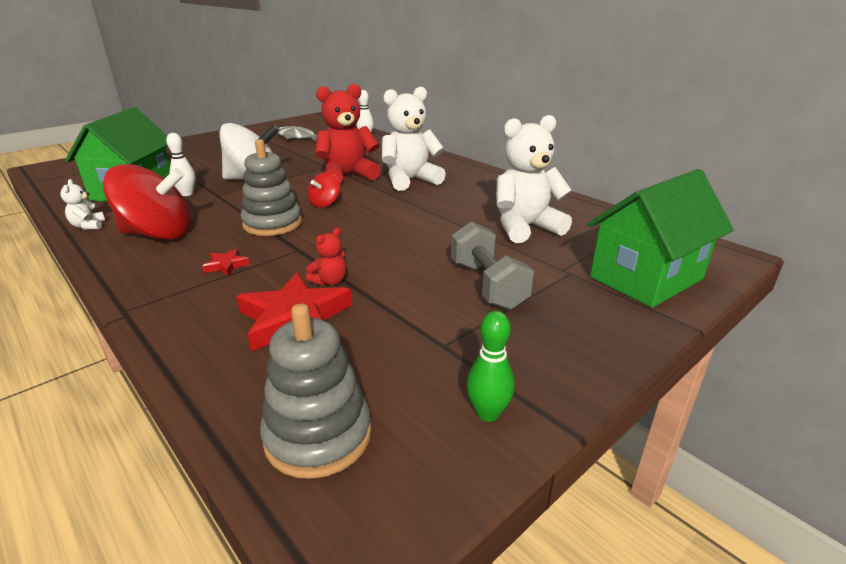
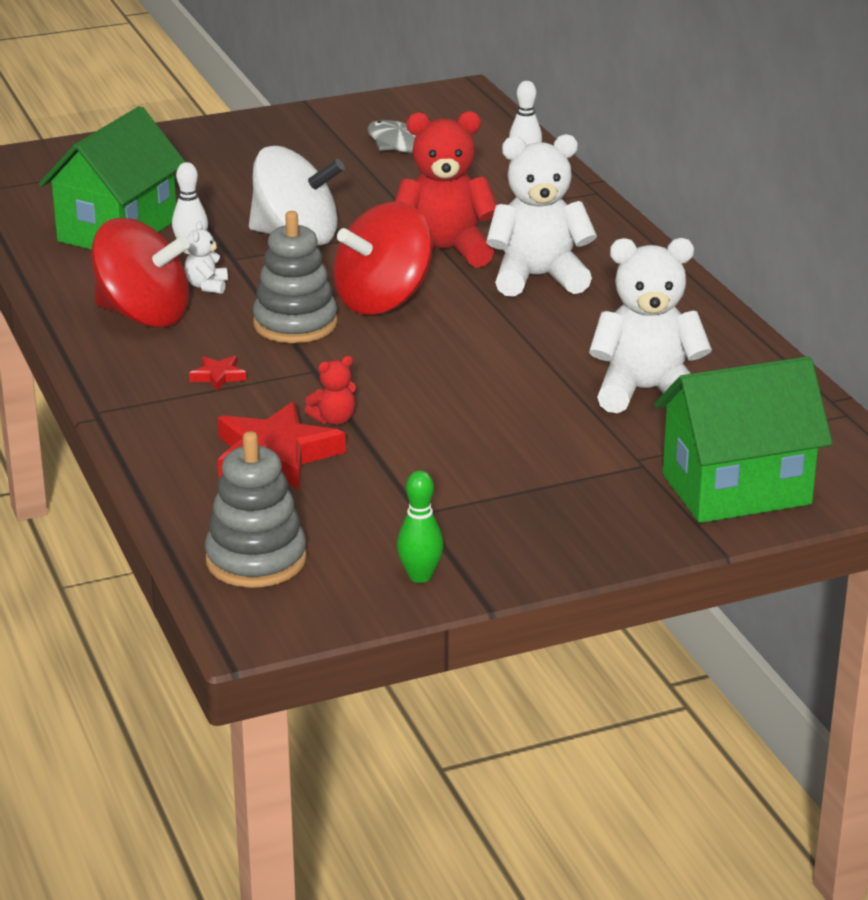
camera: 20 degrees right, 0 degrees up
white teddy bear [60,179,105,230] -> white teddy bear moved to [185,221,228,294]
red spinning top [308,172,340,207] -> red spinning top [333,202,433,315], size x2.08
grey dumbbell [451,221,534,310] -> none

